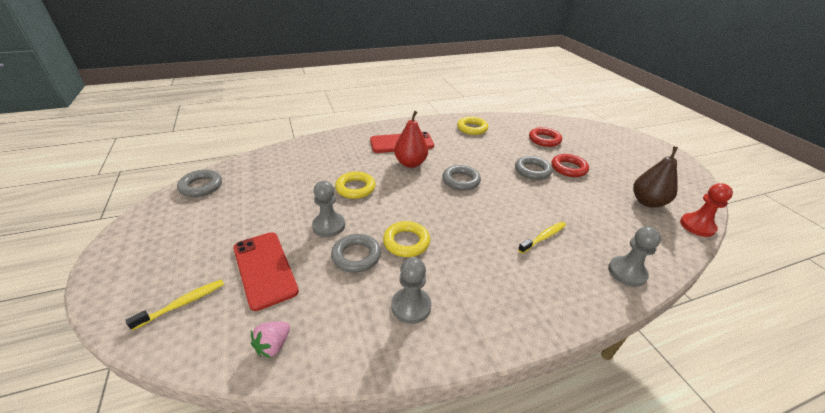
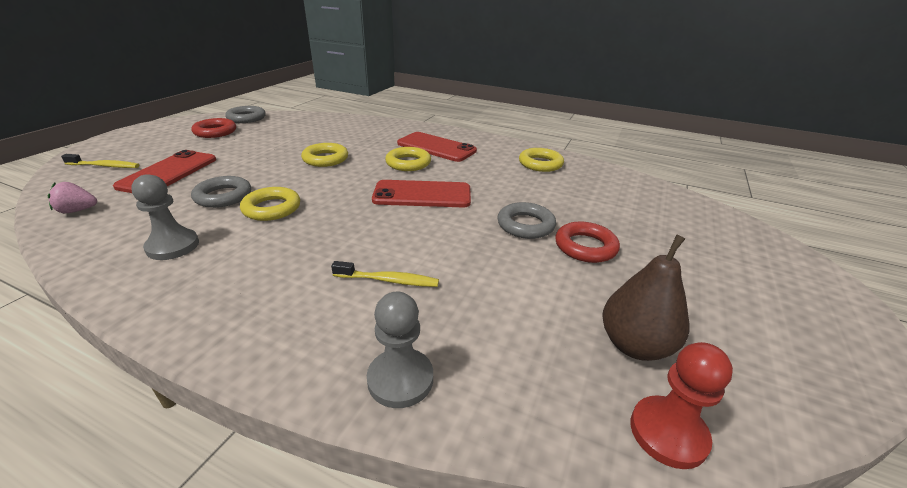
camera: 45 degrees right, 5 degrees down
grey pawn [312,181,345,237] -> none
red pear [394,111,428,168] -> yellow ring [385,147,431,171]
grey ring [442,165,481,191] -> red phone [372,180,471,207]
red ring [529,127,562,147] -> red ring moved to [191,118,236,138]

